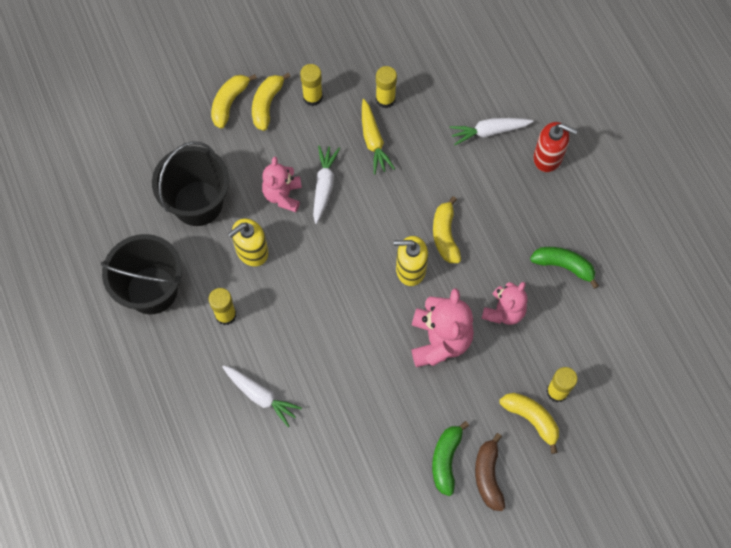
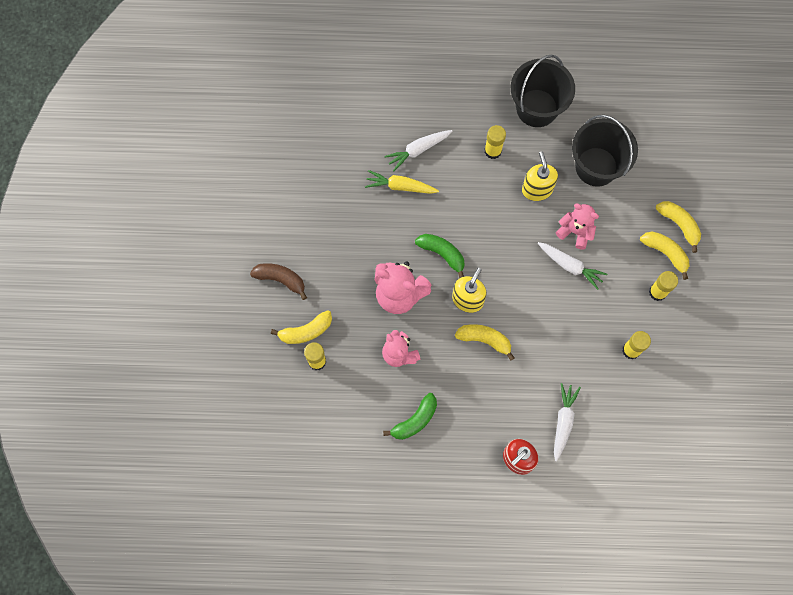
camera: 115 degrees right, 5 degrees up
yellow carrot [362,99,395,174] -> yellow carrot moved to [365,170,439,194]
green banana [432,421,469,496] -> green banana moved to [415,234,465,278]

